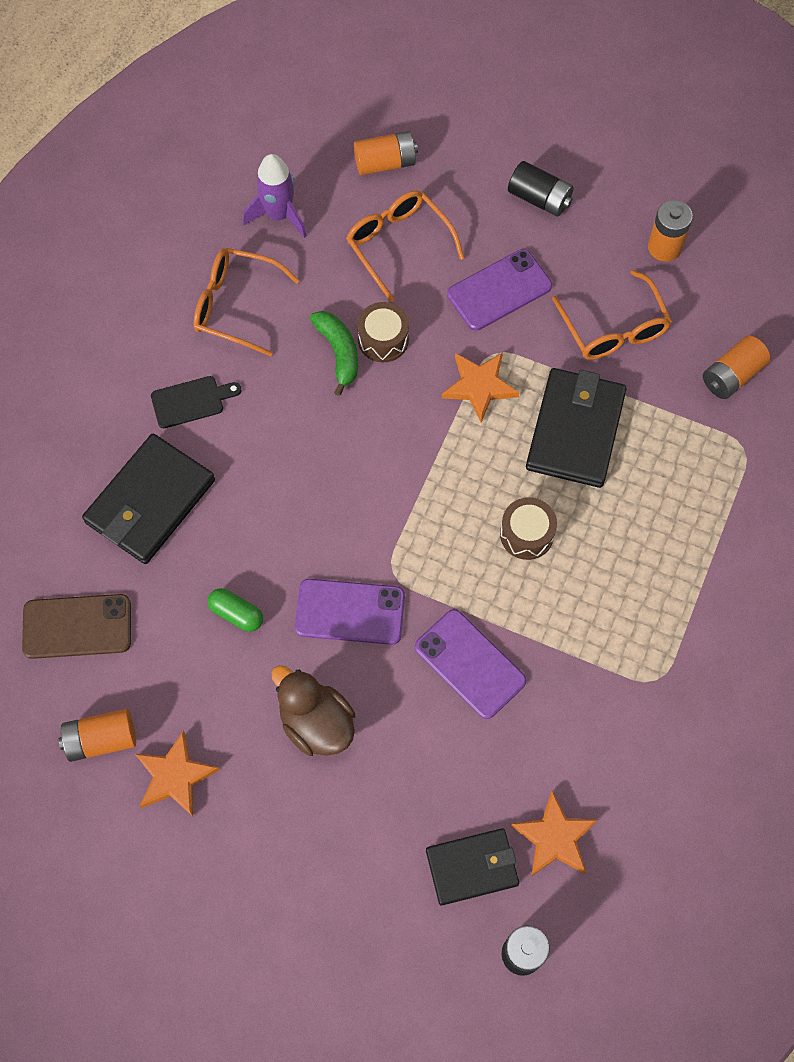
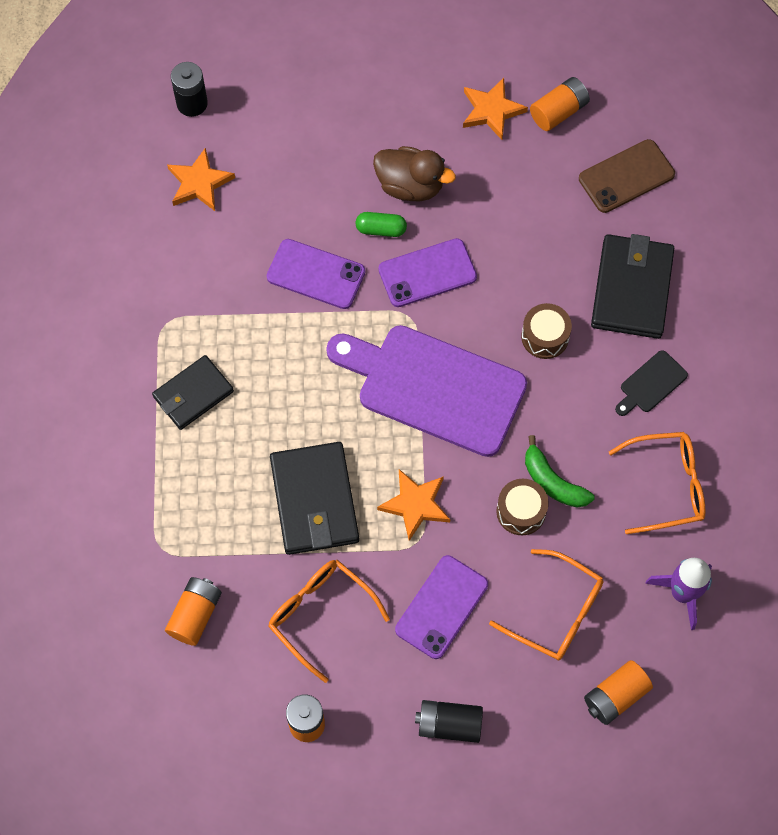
camera: 155 degrees right, 0 degrees up
green capsule [207,588,263,632] -> green capsule moved to [356,212,407,237]
black wallet [426,828,519,905] -> black wallet moved to [152,355,234,430]
brown drum [500,497,557,560] -> brown drum moved to [521,303,572,359]
none -> purple cutting board [326,325,527,457]

